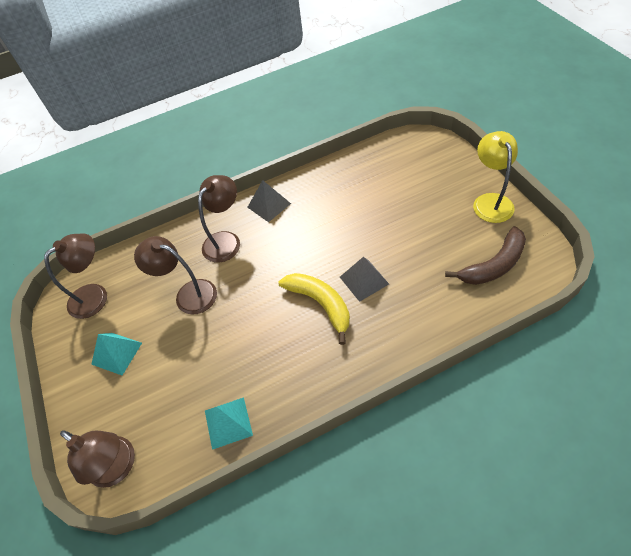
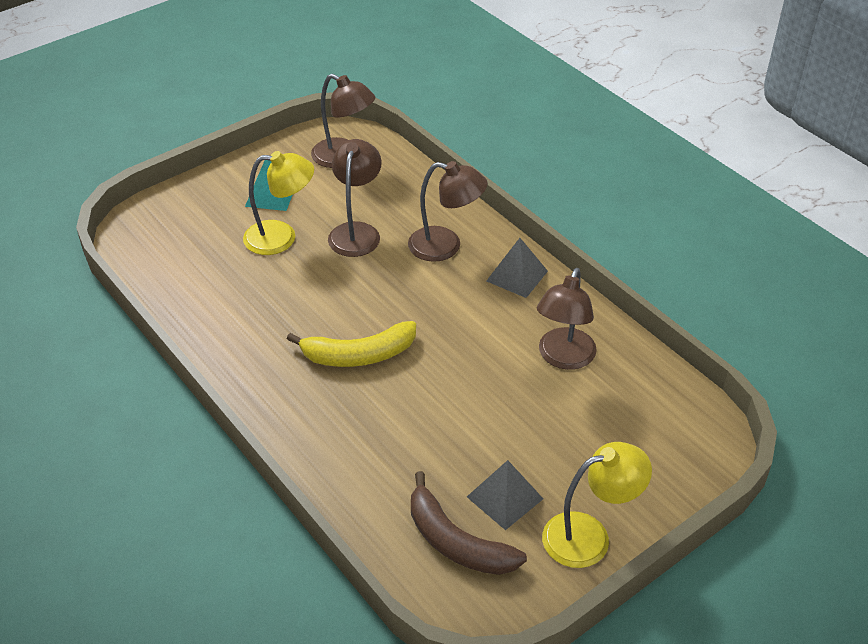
camera: 70 degrees right, 10 degrees down
brown lamp [60,431,135,488] -> brown lamp moved to [537,268,597,370]
turquoise pyramid [205,397,253,450] -> none
yellow banana [278,273,350,345] -> yellow banana turned 45 degrees clockwise [287,321,416,367]
grey pyramid [340,257,389,302] -> grey pyramid moved to [467,460,543,530]
none -> yellow lamp [243,151,314,255]

